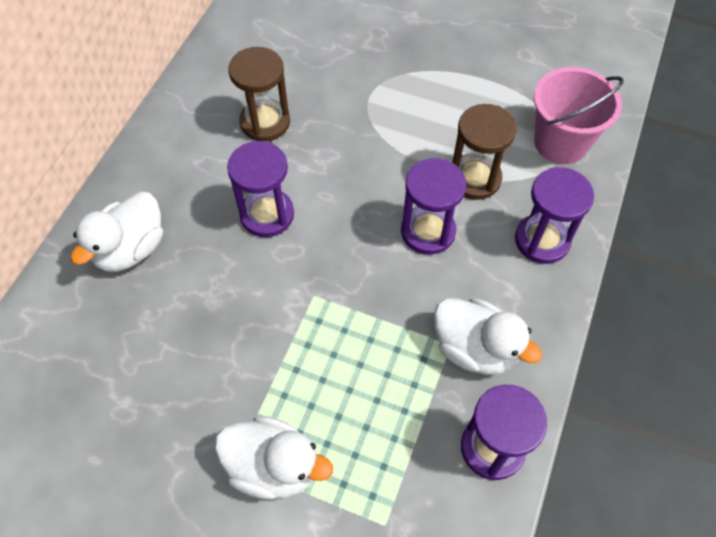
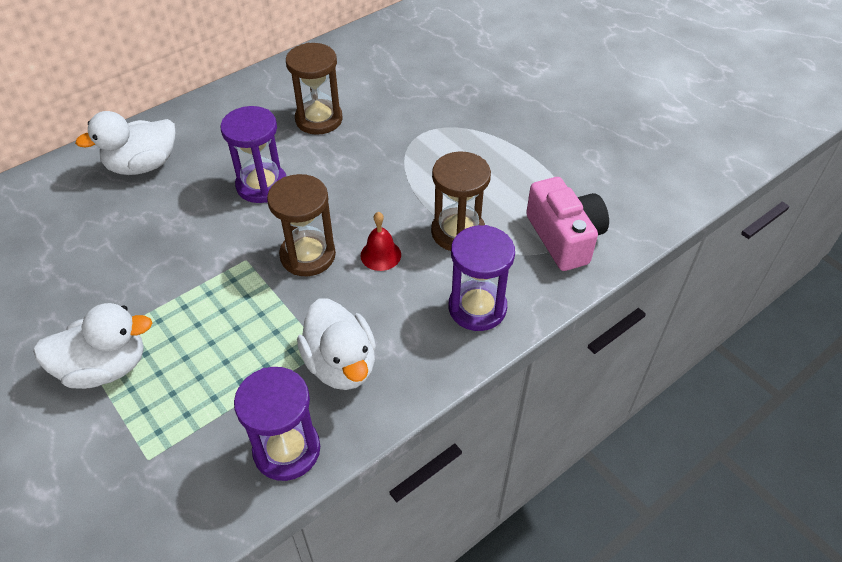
camera: 30 degrees right, 10 degrees down
white duck [215,416,333,499] -> white duck turned 60 degrees counterclockwise [33,303,152,389]
purple hourglass [401,158,466,255] -> red bell [361,212,401,271]
pink bucket [534,67,624,164] -> pink camera [526,177,609,271]
none -> brown hourglass [267,174,336,276]

